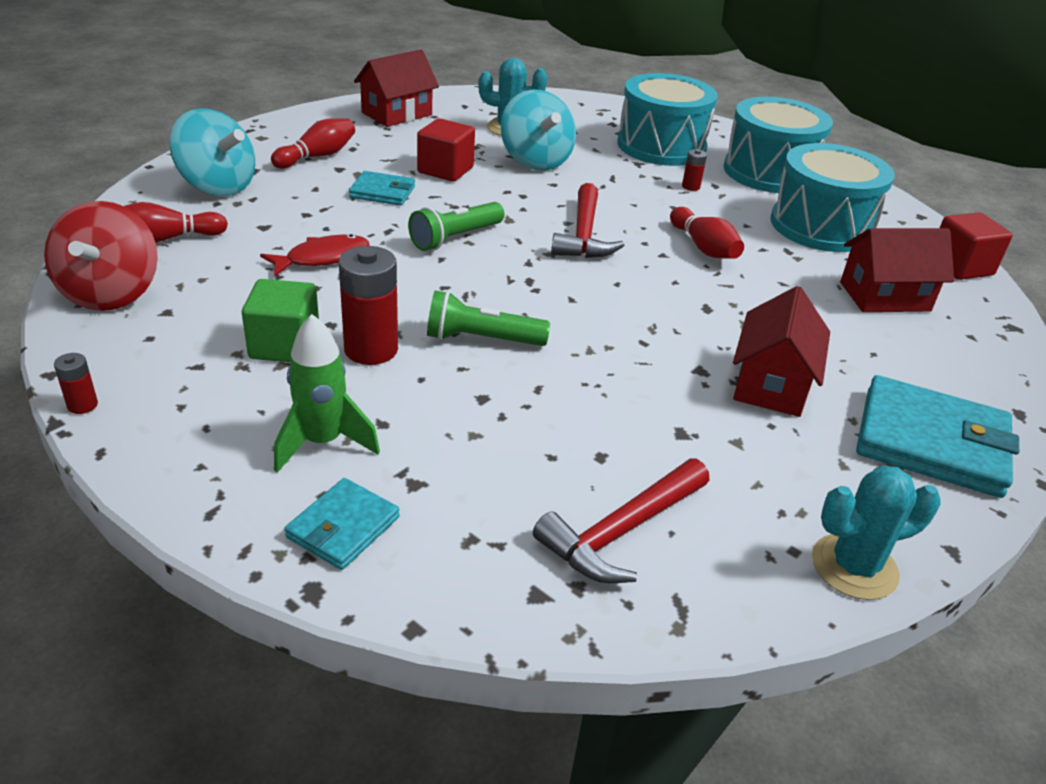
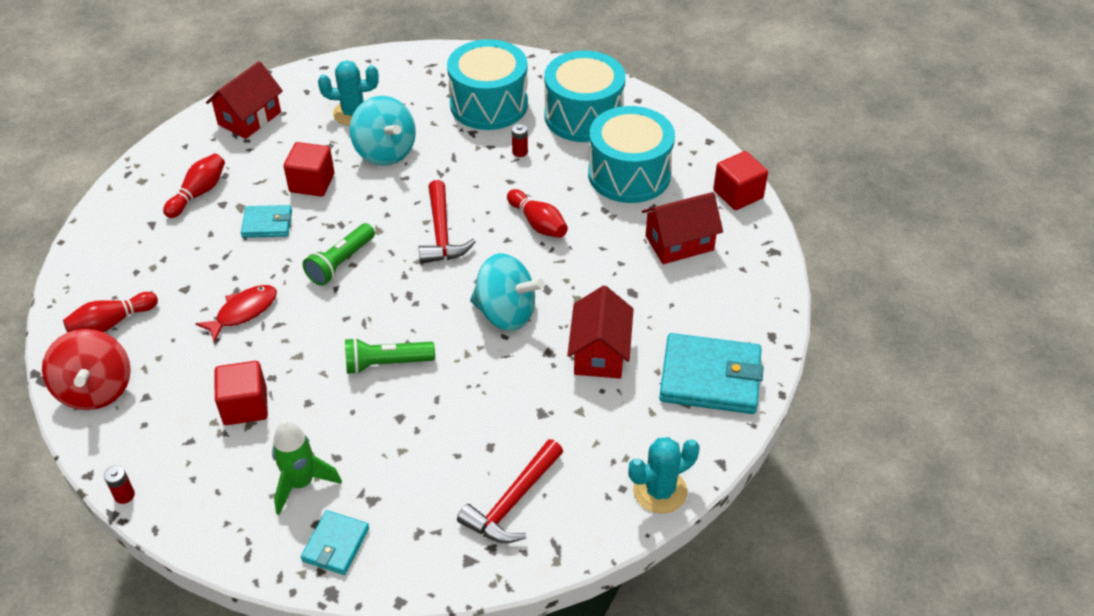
camera: 10 degrees left, 10 degrees up
turquoise spinning top [170,108,255,196] -> turquoise spinning top moved to [470,253,544,331]
green cube [242,279,319,362] -> red cube [215,361,268,425]
red battery [338,246,398,365] -> none

